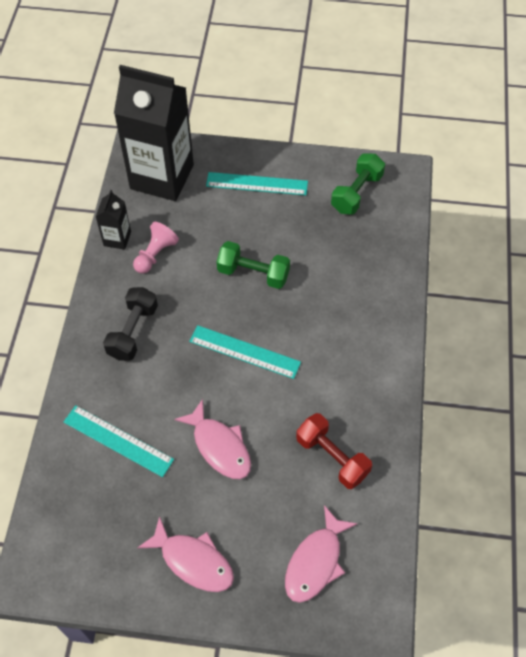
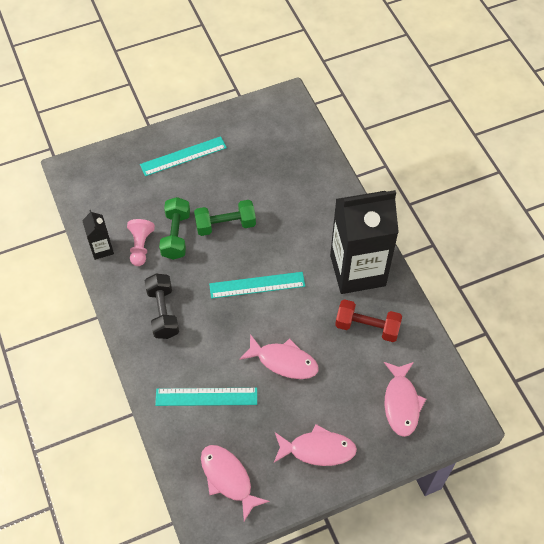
camera: 30 degrees left, 0 degrees up
black carton [114,65,194,201] -> black carton moved to [330,190,399,294]
green dumbbell [331,153,385,215] -> green dumbbell moved to [159,197,190,260]
none -> pink fish [201,445,270,521]

